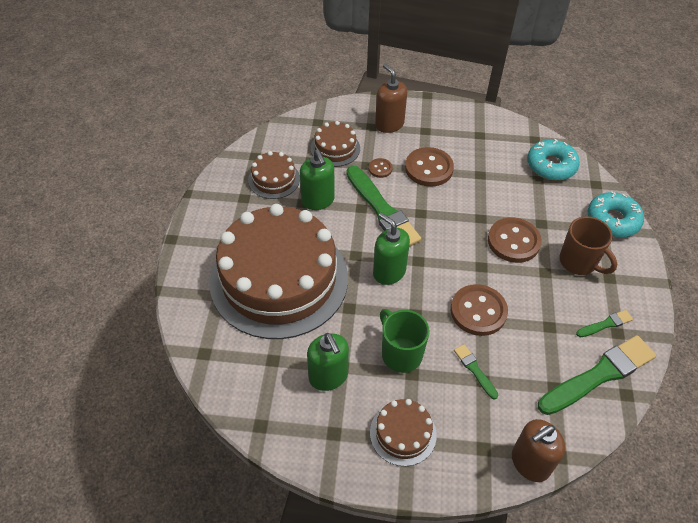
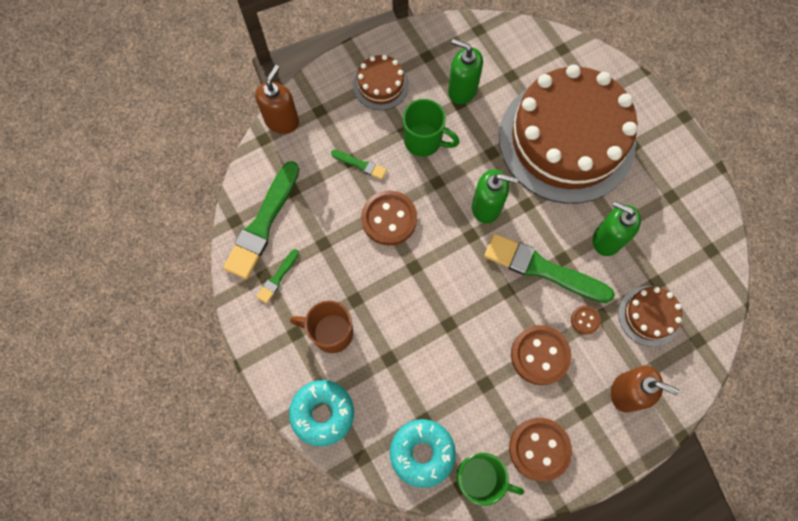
camera: 145 degrees right, 20 degrees up
brown cake [248,151,300,199] -> none
brown button [488,217,542,263] -> brown button moved to [509,418,572,482]
none -> green mug [456,453,524,506]

